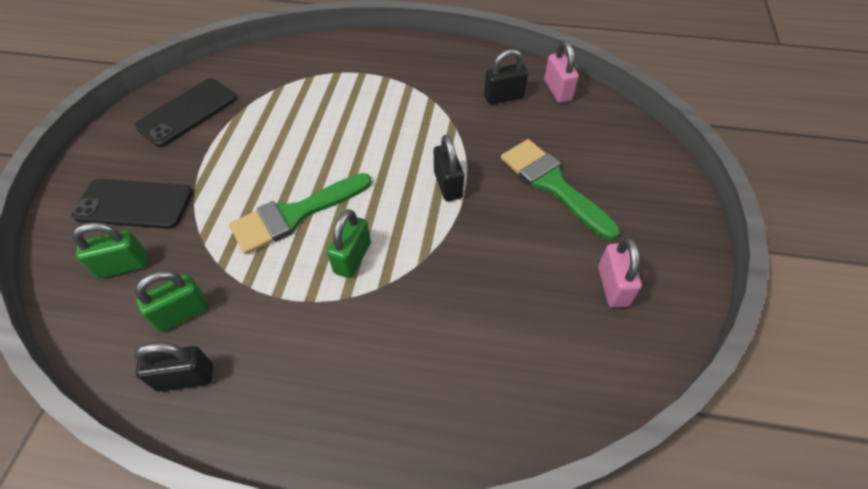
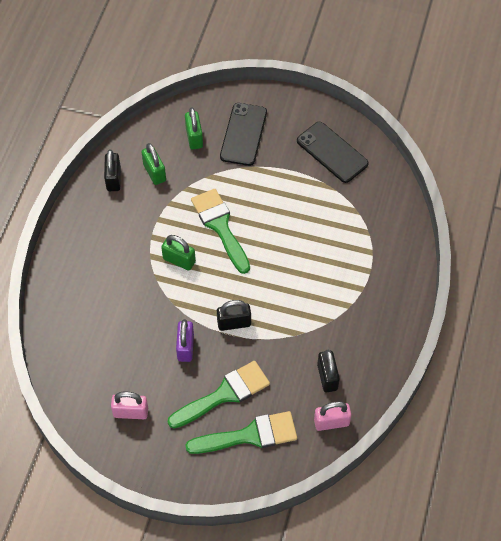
camera: 95 degrees right, 5 degrees up
none -> purple padlock [176,319,194,362]
none -> green brush [185,411,297,454]

